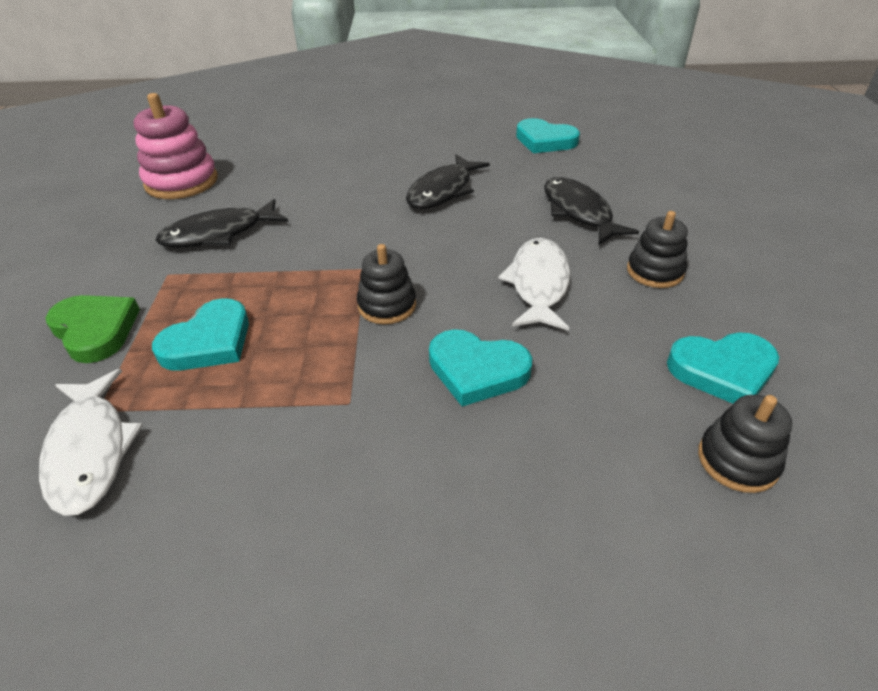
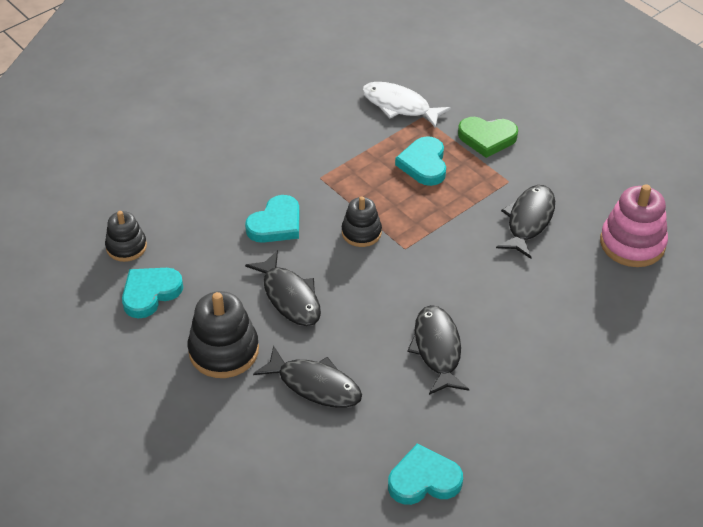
camera: 140 degrees right, 5 degrees up
turquoise heart [429,329,532,406] -> turquoise heart turned 150 degrees clockwise [245,195,300,243]
white fish [498,238,570,331] -> black fish [245,250,321,326]
black stacking toy [627,211,688,288] -> black stacking toy [188,291,259,378], size x1.61

